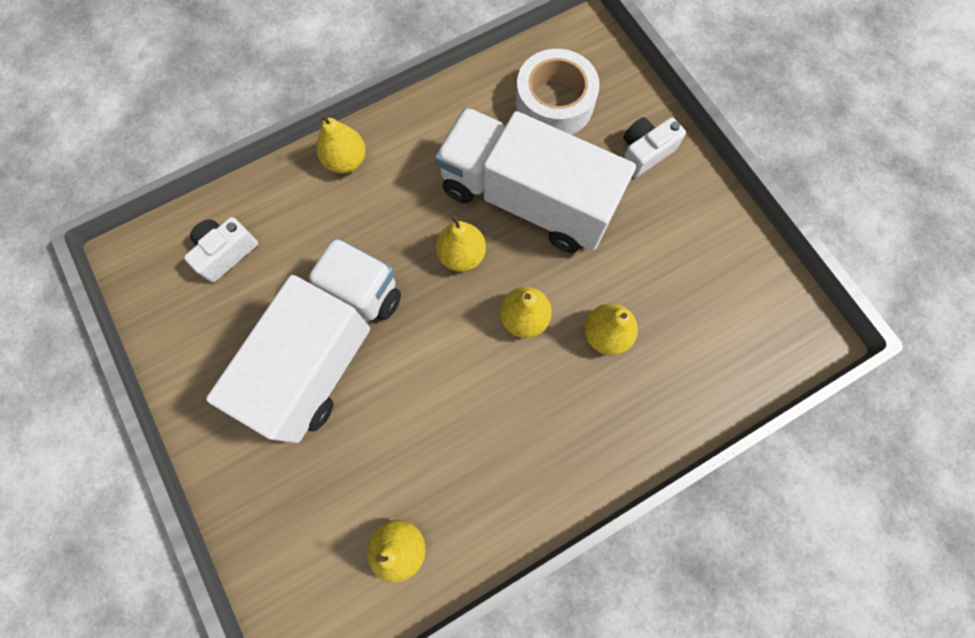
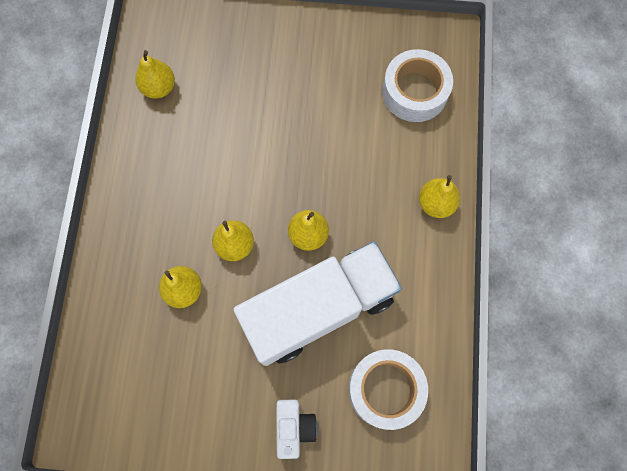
camera: 125 degrees right, 0 degrees up
white camera [184,217,258,282] -> white tape [382,49,453,122]
white truck [206,237,401,443] -> none

